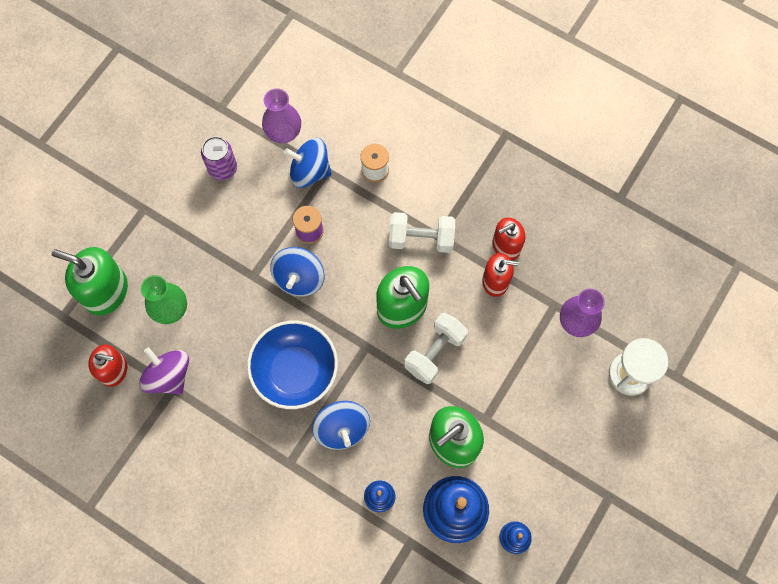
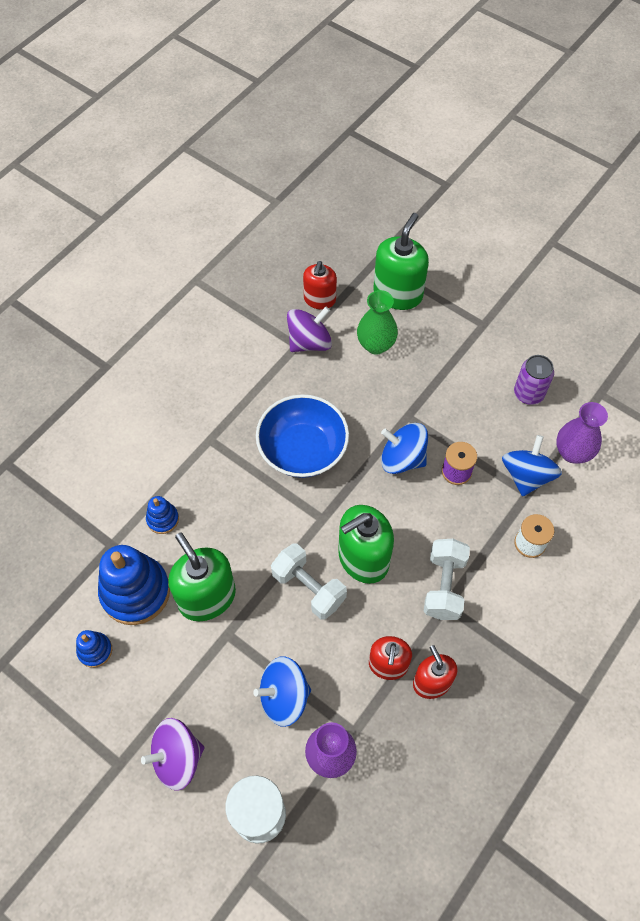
camera: 95 degrees right, 10 degrees down
blue spinning top [312,401,370,450] -> blue spinning top moved to [253,656,311,727]
none -> purple spinning top [141,718,204,791]

